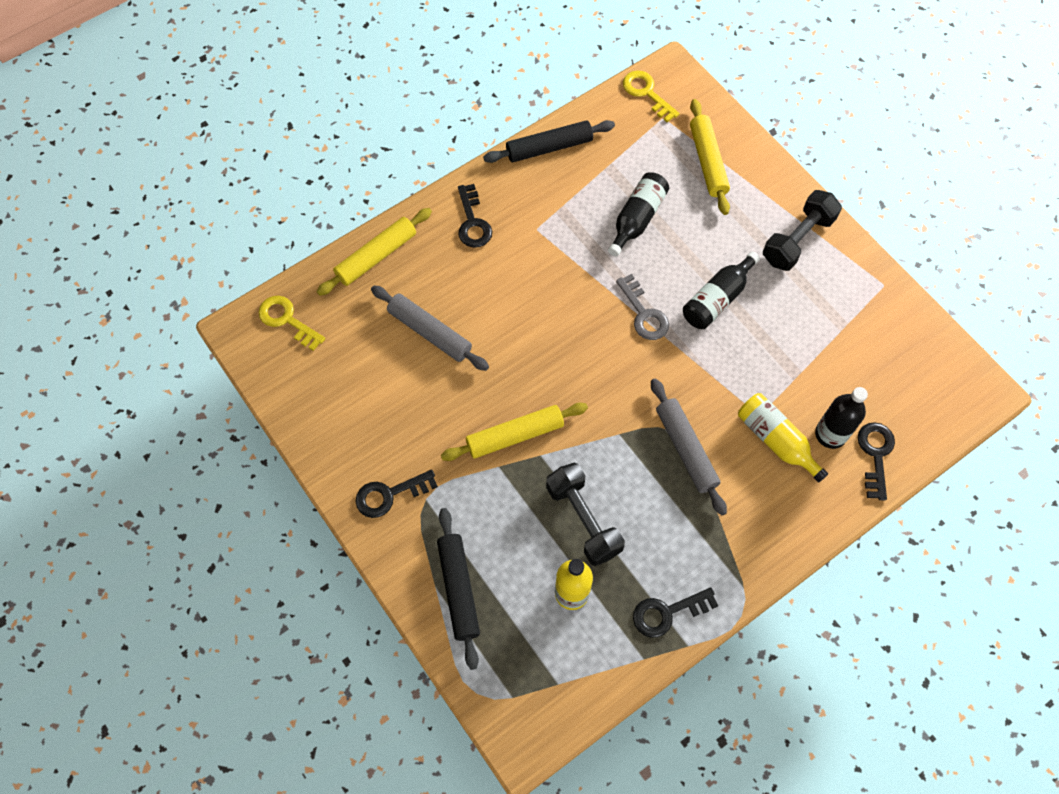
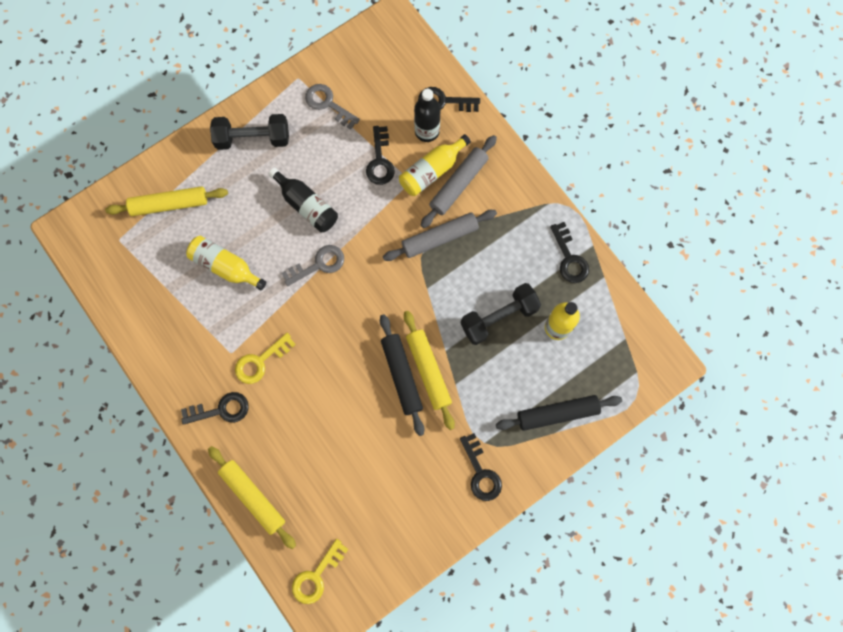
camera: 90 degrees left, 10 degrees up
grey rolling pin [371,285,489,371] -> grey rolling pin moved to [421,135,497,228]
black rolling pin [483,120,615,163] -> black rolling pin moved to [380,314,424,436]
black bottle [608,172,669,257] -> yellow bottle [186,236,266,290]
yellow key [623,70,680,122] -> yellow key moved to [235,333,296,384]
black dumbbell [763,190,842,271] -> black dumbbell turned 45 degrees counterclockwise [210,114,289,150]
none -> grey key [305,84,360,130]
none -> black key [366,126,395,185]

